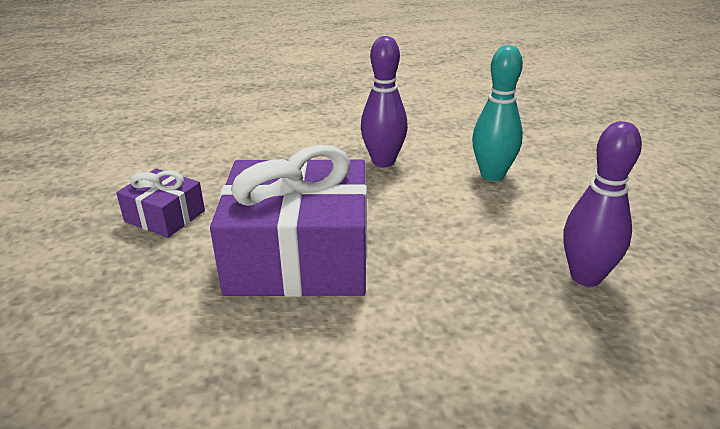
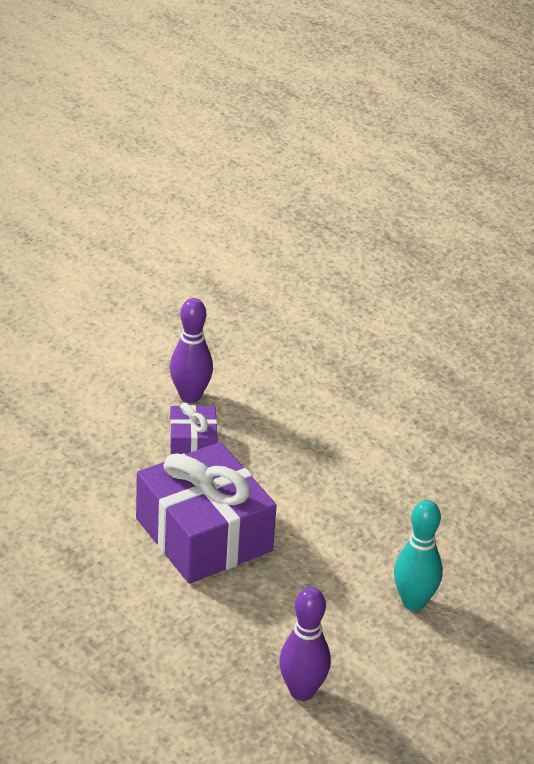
camera: 55 degrees right, 5 degrees up
purple bowling pin [361,36,408,167] -> purple bowling pin moved to [170,298,213,403]

